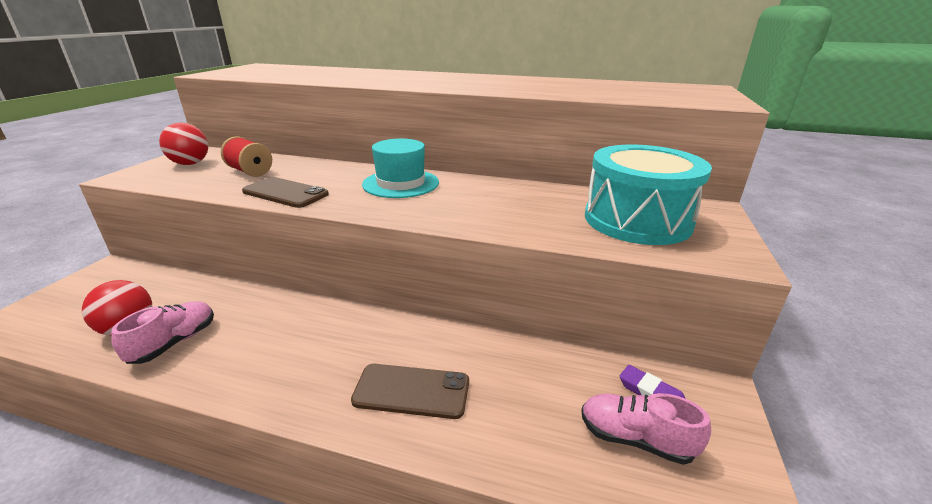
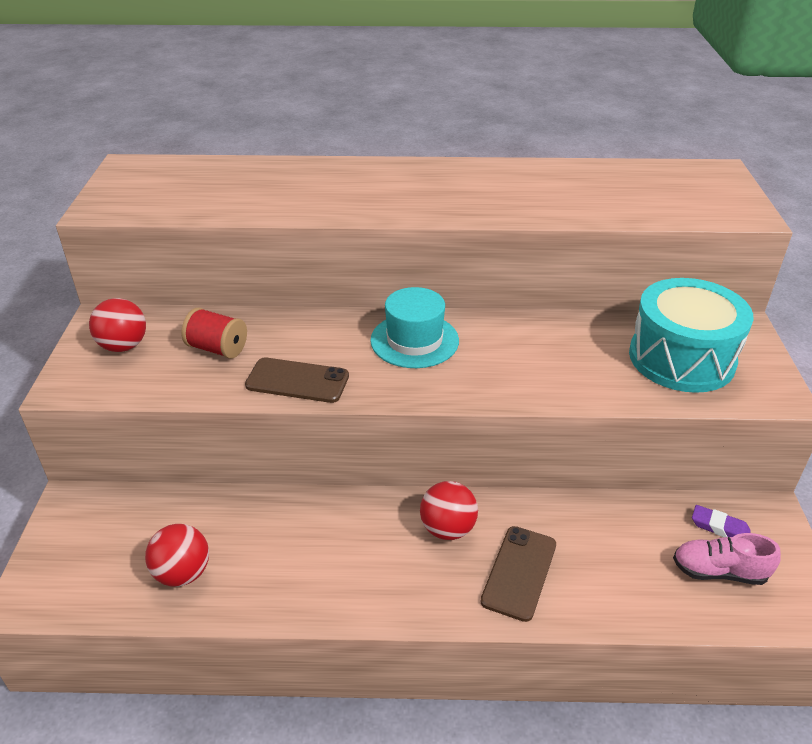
camera: 15 degrees left, 10 degrees up
pink shoe [111,301,214,364] -> none
brown phone [351,364,469,419] -> brown phone turned 60 degrees counterclockwise [480,526,556,622]
none -> red ball [420,481,478,540]

